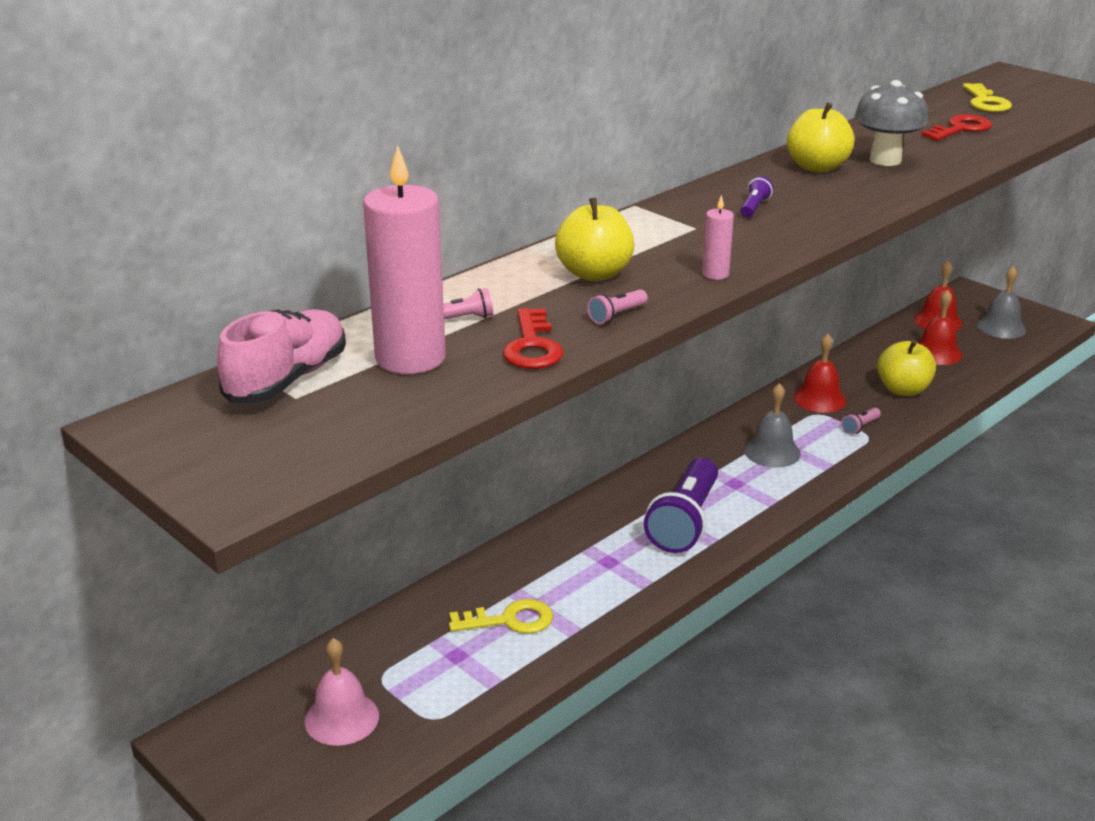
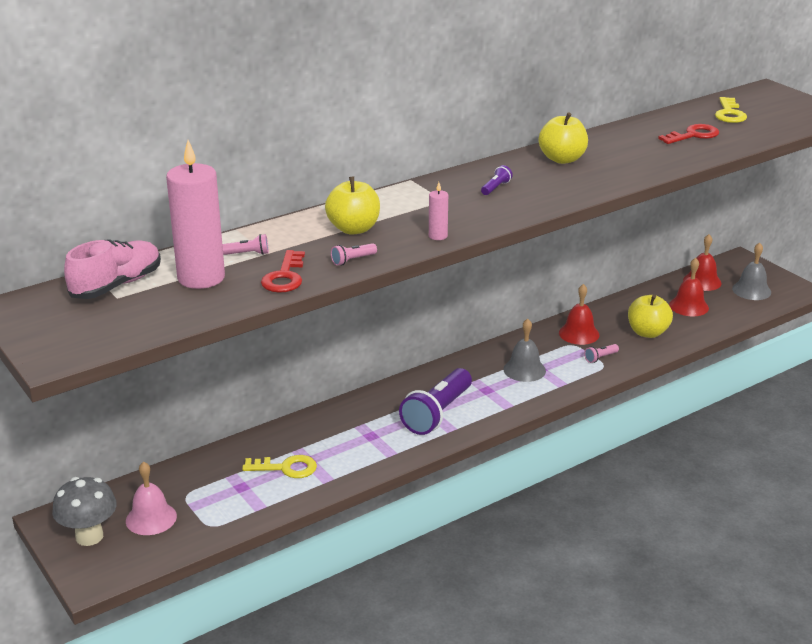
camera: 10 degrees right, 0 degrees up
grey mushroom [854,80,928,166] -> grey mushroom moved to [52,477,117,546]

